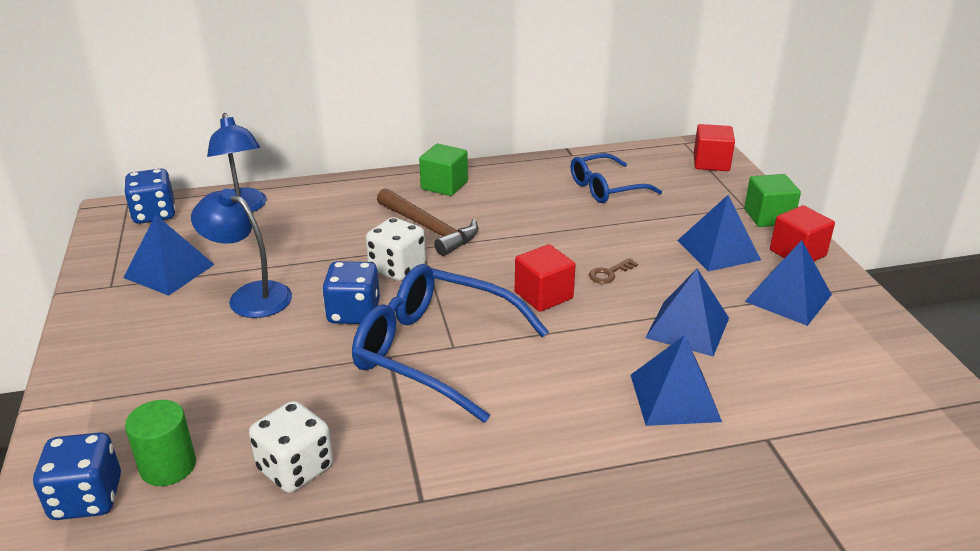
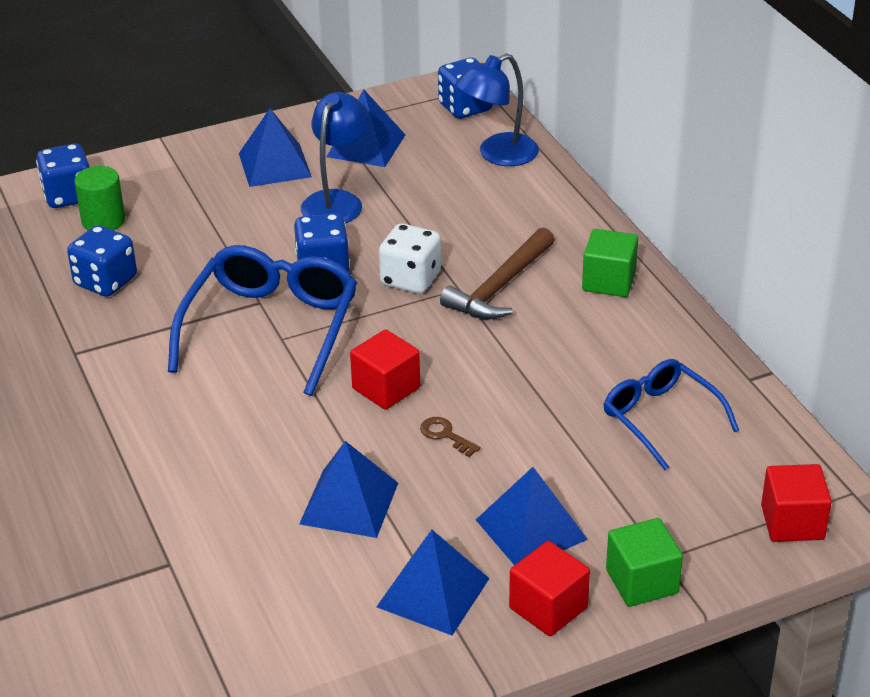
camera: 80 degrees right, 5 degrees up
white dice [249,401,333,493] -> blue dice [67,225,137,297]
blue pyramid [631,335,722,426] -> blue pyramid moved to [239,109,312,187]

